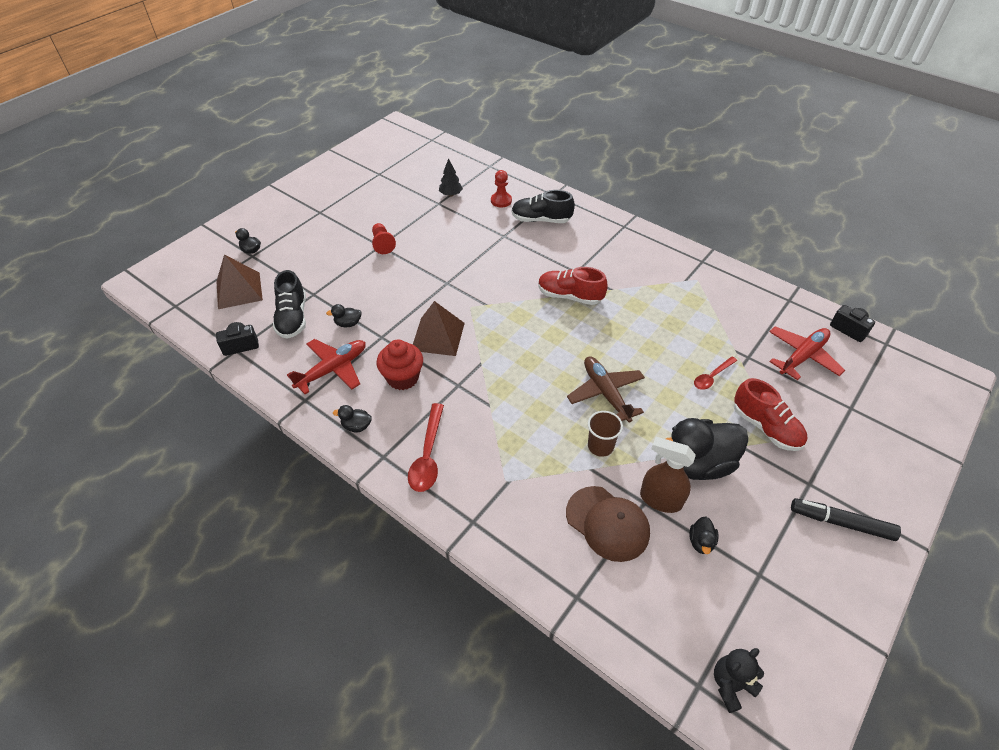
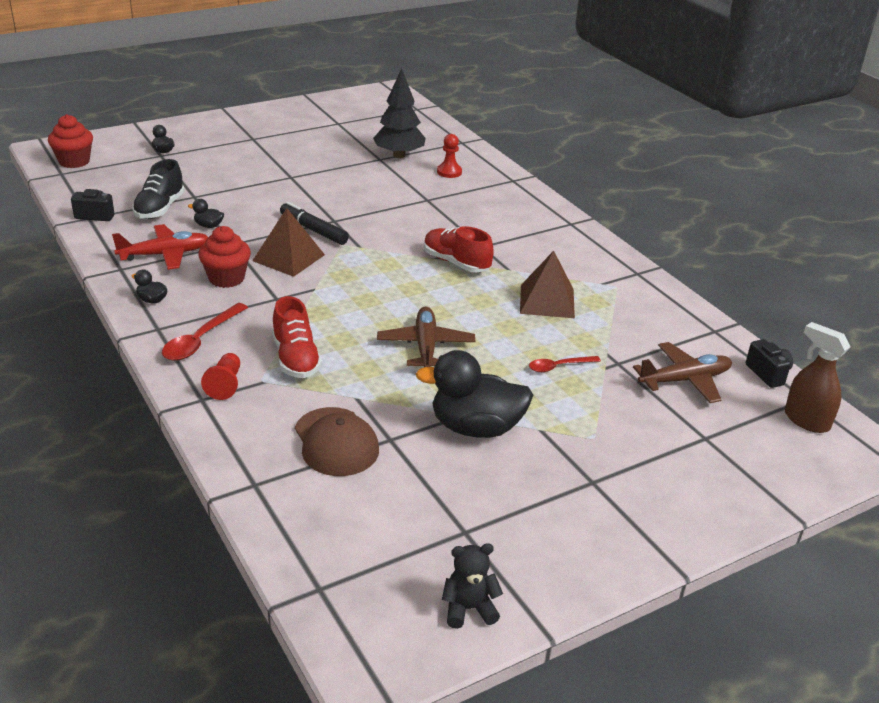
camera: 20 degrees right, 15 degrees down
brown pyramid [216,255,263,309] -> brown pyramid moved to [520,251,575,318]
red pawn [372,223,396,254] -> red pawn moved to [201,353,240,400]
black tree [439,158,463,196] -> black tree [373,68,426,158], size x1.87
black shoe [511,190,575,223] -> none
brown cup [588,411,623,457] -> none
brown spray bottle [640,437,696,513] -> brown spray bottle moved to [785,322,850,433]
black duck [689,516,719,554] -> none
black teddy bear [714,648,764,713] -> black teddy bear moved to [442,543,503,629]
red shoe [734,378,807,451] -> red shoe moved to [272,296,322,378]
red plane [769,326,845,380] -> brown plane [633,342,732,403]
black marker [791,498,901,541] -> black marker moved to [280,202,349,245]
none -> red cupcake [48,114,93,168]

